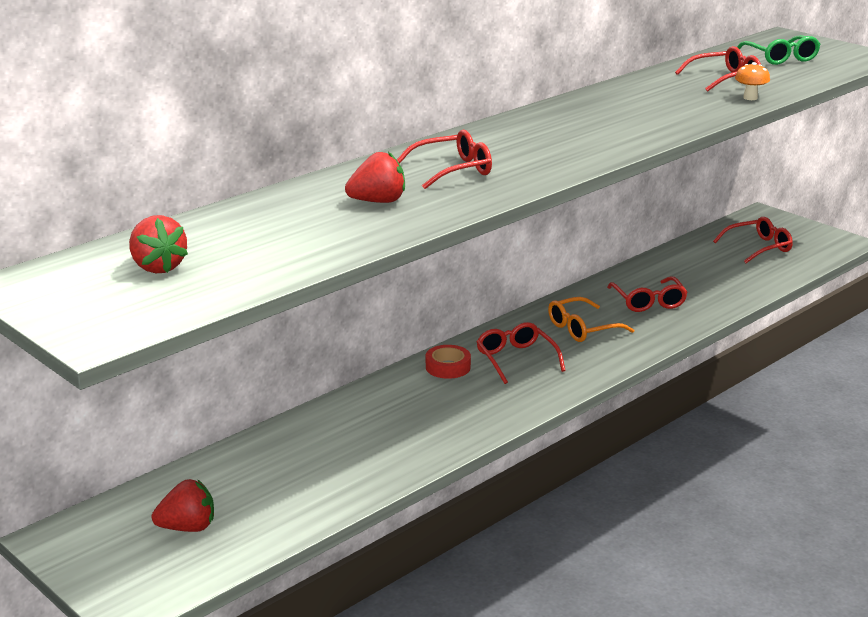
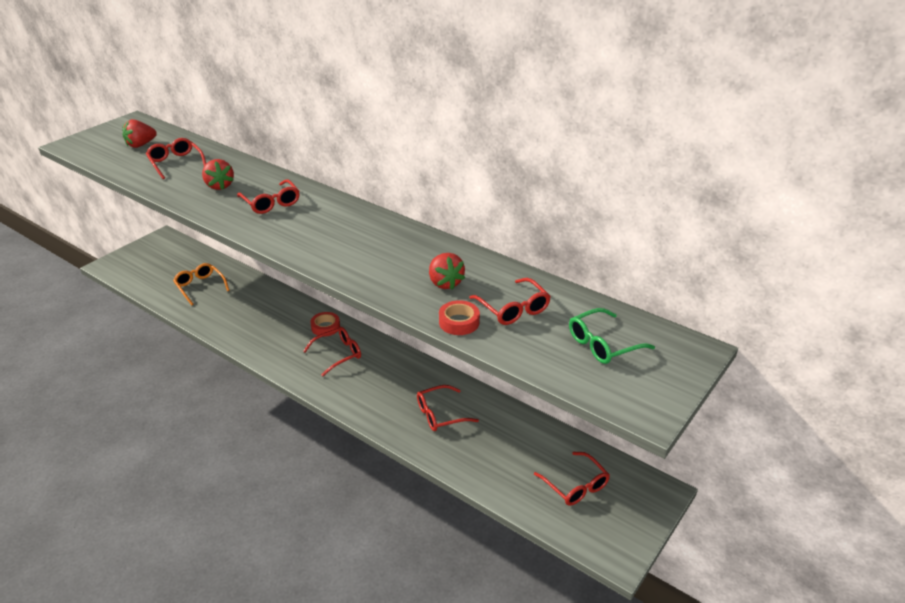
camera: 80 degrees right, 10 degrees up
red strawberry [152,479,214,532] -> red strawberry moved to [429,253,465,290]
orange glasses [548,297,634,342] -> orange glasses moved to [173,263,230,305]
orange mushroom [735,62,770,100] -> red tape [439,300,480,335]
none -> red glasses [146,138,206,179]

